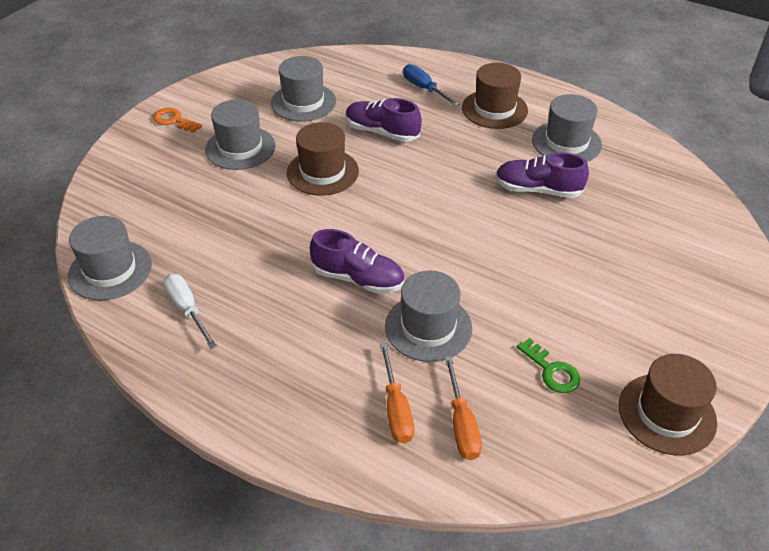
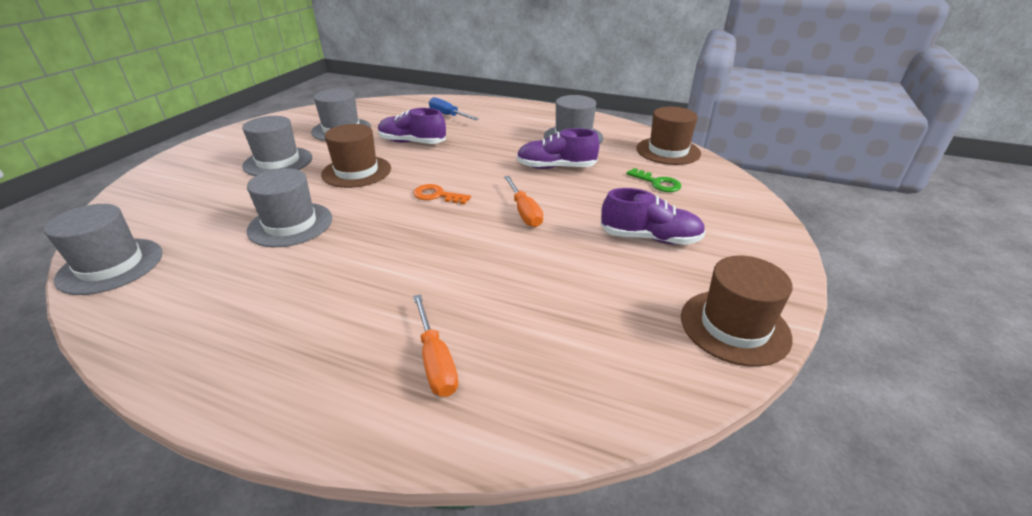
camera: 10 degrees left, 10 degrees down
orange key [153,108,202,133] -> orange key moved to [413,184,471,204]
white screwdriver [163,274,217,349] -> none
purple shoe [310,229,405,294] -> purple shoe moved to [600,188,706,245]
grey hat [385,271,472,362] -> grey hat moved to [247,168,332,247]
orange screwdriver [445,356,482,460] -> orange screwdriver moved to [504,176,543,227]
brown hat [462,63,528,129] -> brown hat moved to [636,107,701,165]
green key [517,338,581,393] -> green key moved to [626,168,682,192]

